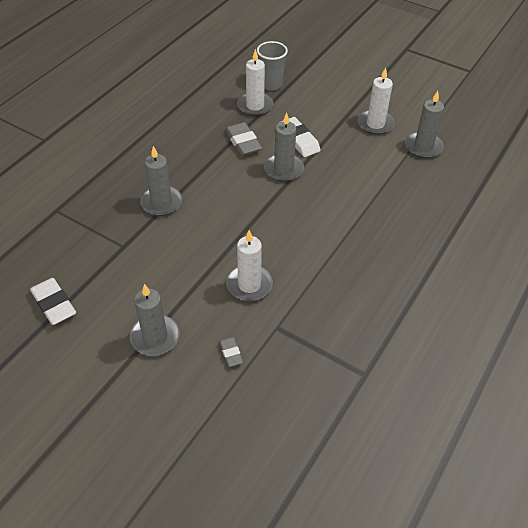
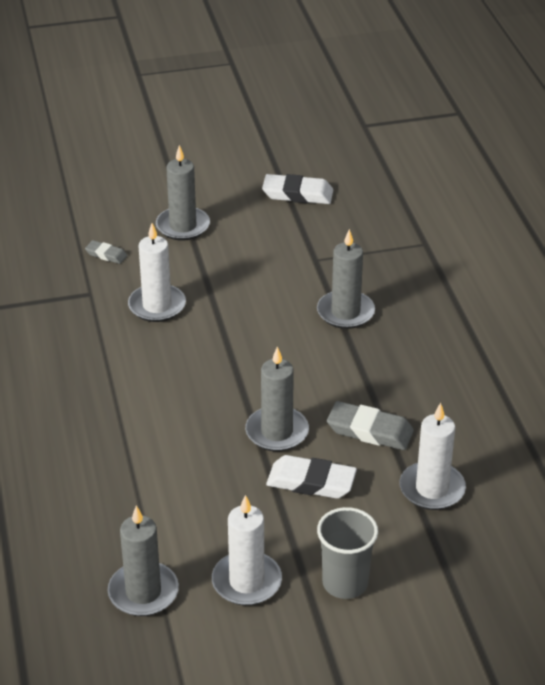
camera: 135 degrees right, 10 degrees down
grey cup [257,41,288,90] -> grey cup moved to [317,507,378,599]

